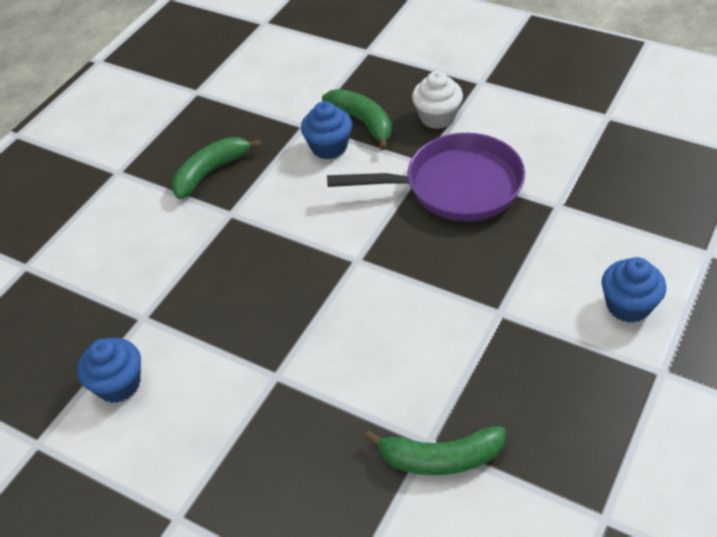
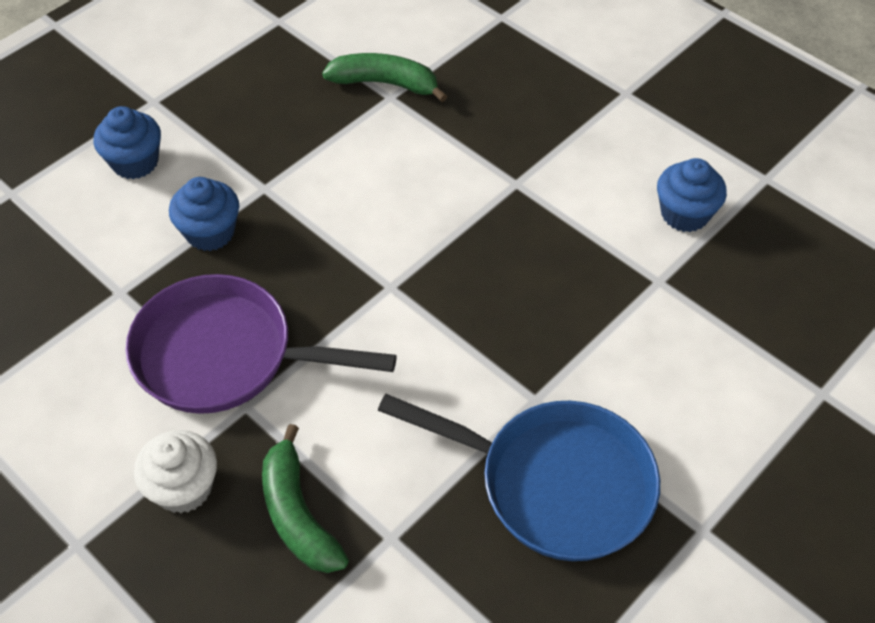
camera: 170 degrees left, 5 degrees up
green banana [172,137,262,199] -> blue pan [378,394,660,561]
blue cupcake [301,101,352,159] -> blue cupcake moved to [169,177,239,251]

